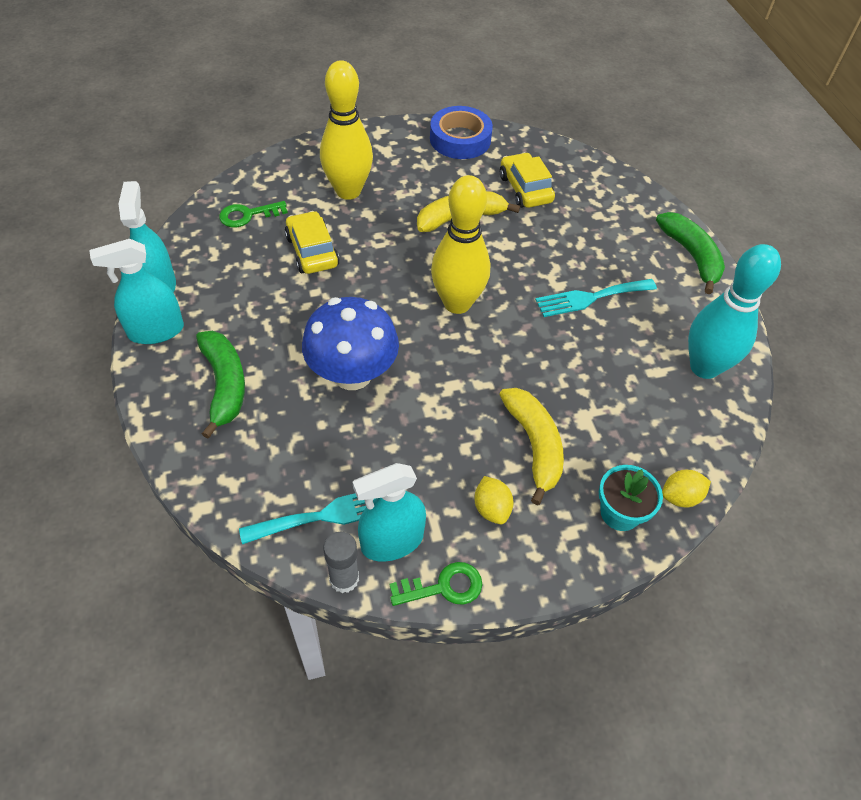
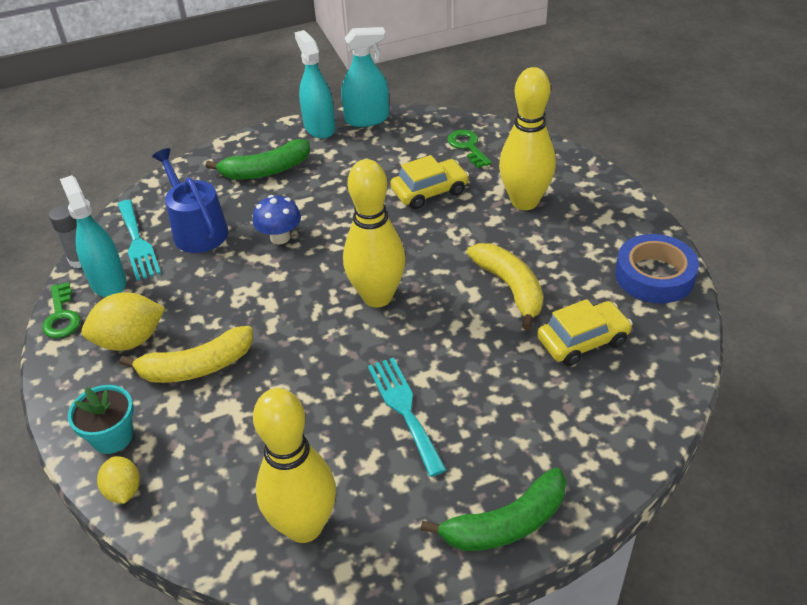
camera: 90 degrees right, 10 degrees down
blue mushroom [302,297,399,390] -> blue mushroom [253,195,301,245], size x0.56
yellow lemon [474,476,513,524] -> yellow lemon [82,292,165,351], size x1.64
turquoise bowling pin [688,244,781,379] -> yellow bowling pin [253,388,336,543]
none -> blue watering can [152,148,229,253]

